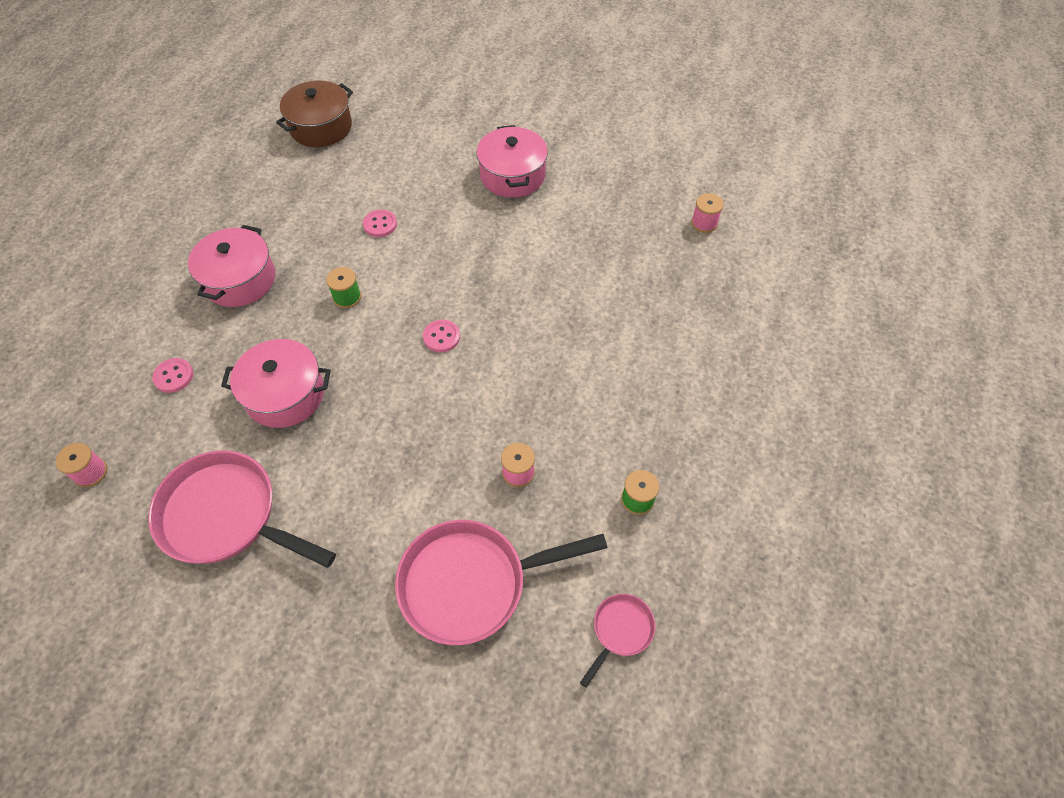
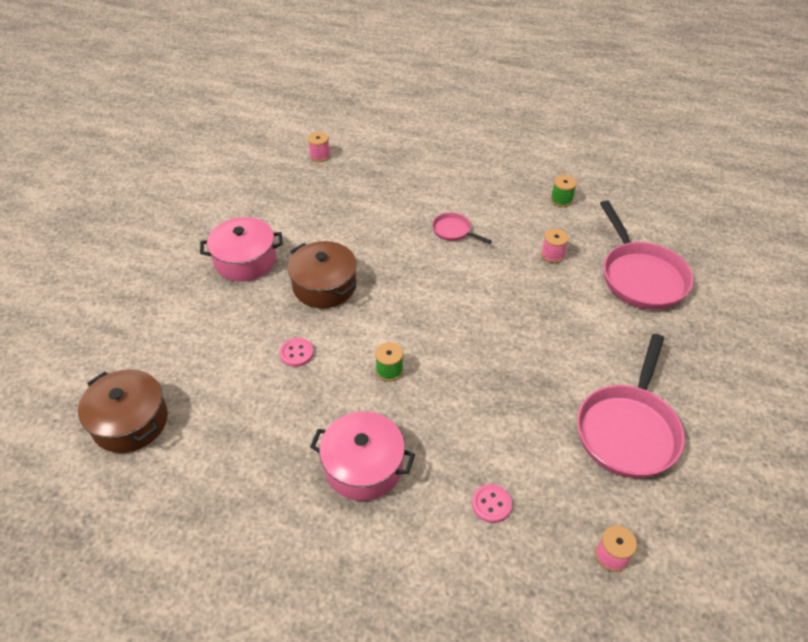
camera: 90 degrees left, 10 degrees down
pink pot [221,339,331,428] -> none
pink button [423,320,460,352] -> none
pink pan [580,594,656,687] -> pink pan moved to [432,213,492,244]
none -> brown pot [287,241,357,308]

